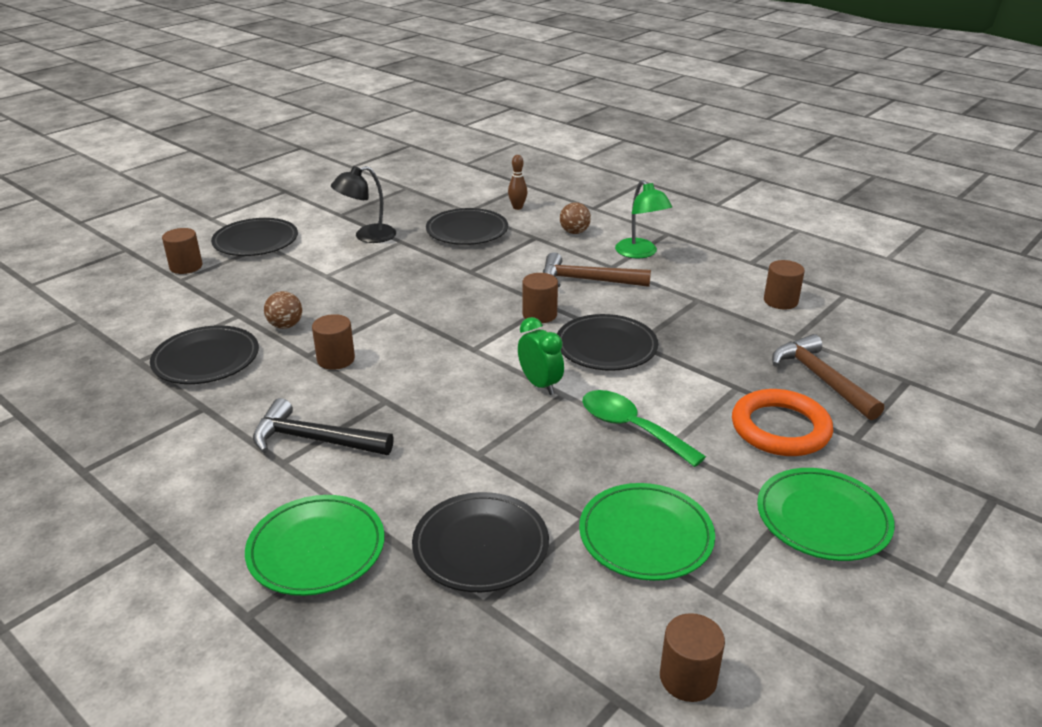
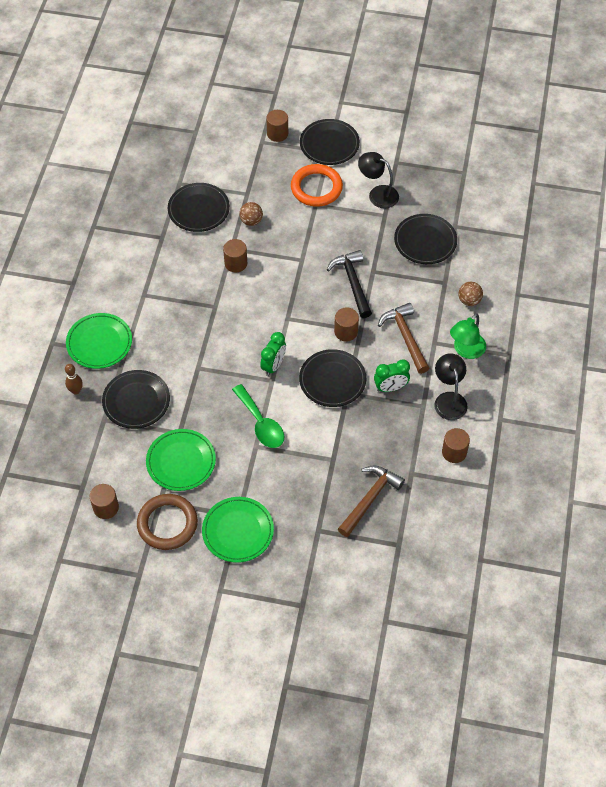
camera: 60 degrees right, 25 degrees up
black hammer [253,398,394,455] -> black hammer moved to [327,250,372,318]
brown bowling pin [508,155,528,210] -> brown bowling pin moved to [65,364,83,395]
green spoon [582,390,706,467] -> green spoon turned 135 degrees clockwise [232,384,284,448]
orange ring [732,389,833,456] -> orange ring moved to [291,164,343,207]
none -> brown ring [137,494,198,550]
none -> green clock [374,360,410,392]
none -> black lamp [434,353,468,420]

